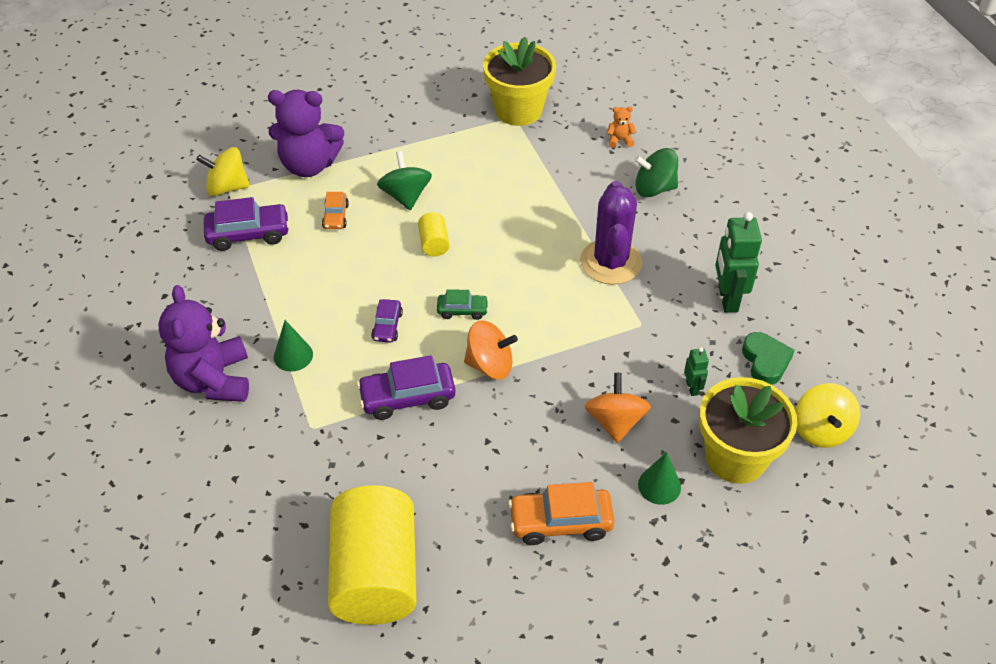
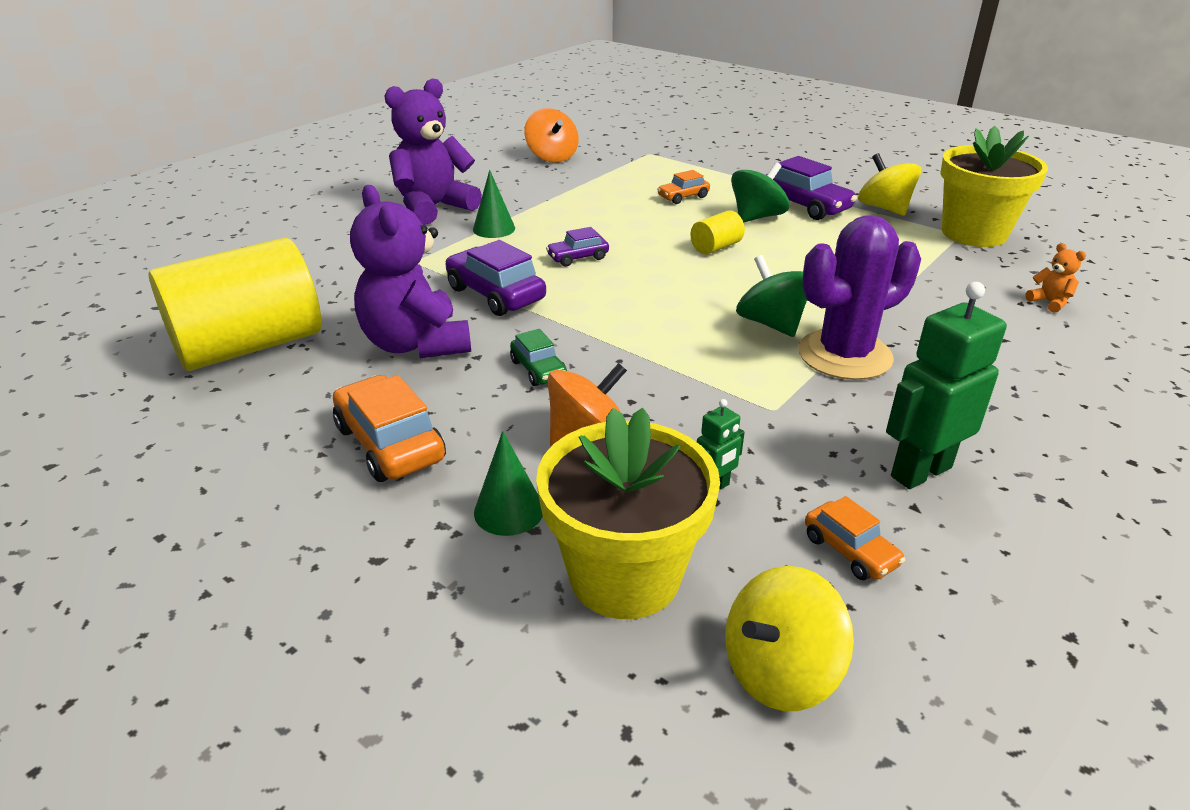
camera: 60 degrees right, 15 degrees down
yellow spinning top [196,147,250,196] -> yellow spinning top moved to [858,153,921,216]
purple car [204,197,290,251] -> purple car moved to [766,156,857,220]
purple teddy bear [268,90,344,177] -> purple teddy bear moved to [350,185,471,358]
green car [437,289,489,320] -> green car moved to [510,329,567,386]
orange spinning top [464,321,518,380] -> orange spinning top moved to [524,108,579,162]
green spinning top [635,148,678,197] -> green spinning top moved to [736,255,807,337]
green heart [742,332,795,385] -> orange car [805,496,905,580]

